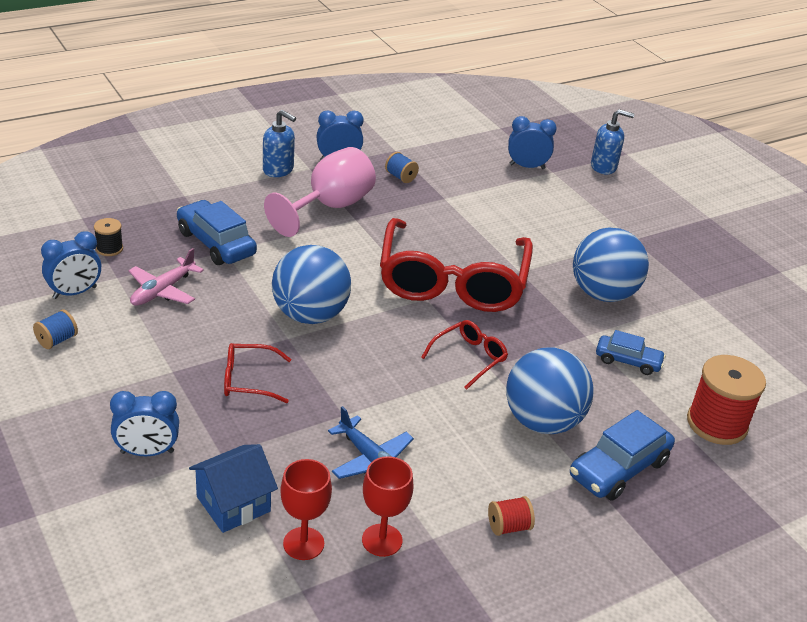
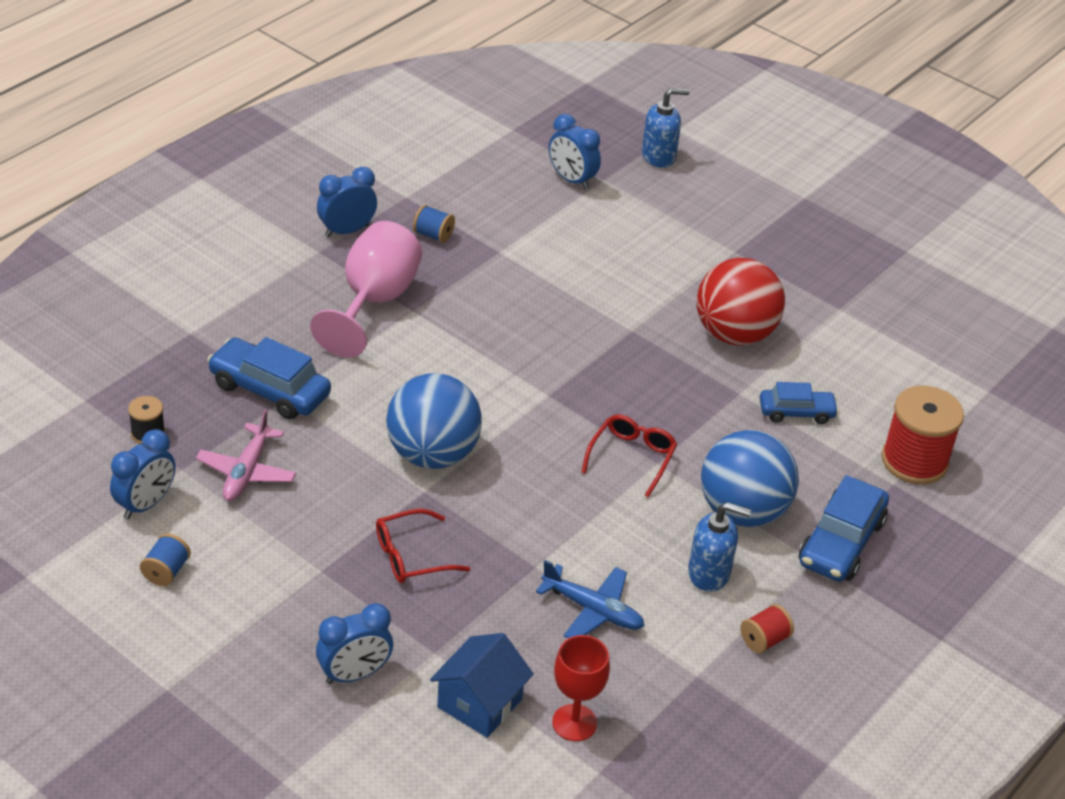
camera: 20 degrees left, 5 degrees up
blue soap dispenser [263,110,296,177] -> blue soap dispenser moved to [688,502,751,592]
red goblet [362,456,413,557] -> none
red glasses [380,218,533,312] -> none
blue clock [508,116,557,169] -> blue clock turned 120 degrees counterclockwise [549,114,601,190]
blue ball [573,228,649,302] -> red ball [697,258,785,346]

